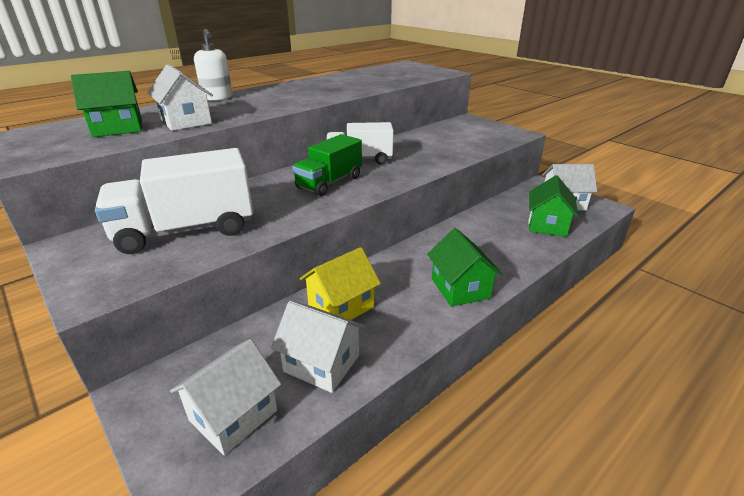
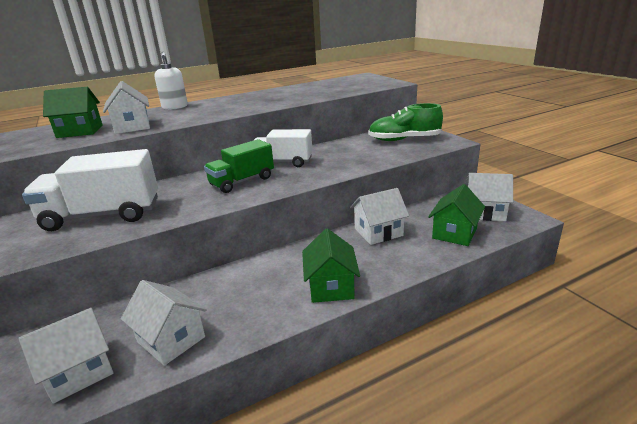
camera: 15 degrees right, 5 degrees down
yellow house [300,247,381,320] -> none
none -> white house [350,188,409,245]
none -> green shoe [368,103,443,141]

